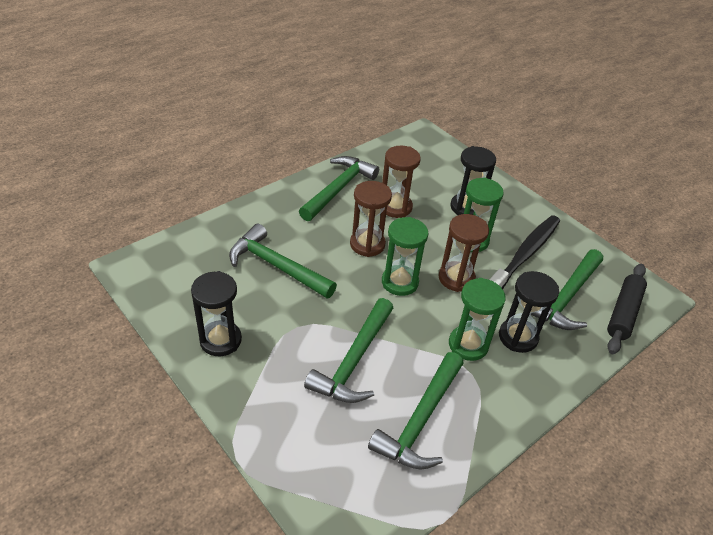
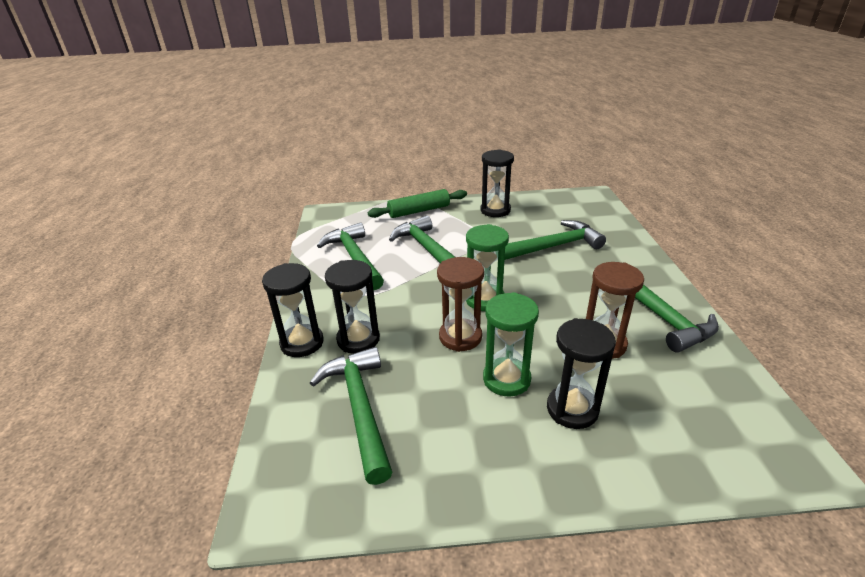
camera: 130 degrees right, 10 degrees down
brown hourglass [350,181,392,257] -> none
green hourglass [449,278,506,361] -> none
black toothbrush [489,215,560,289] -> none
black rolling pin [607,264,647,354] -> none
none -> black hourglass [262,263,324,357]
none -> green rolling pin [368,189,467,218]

